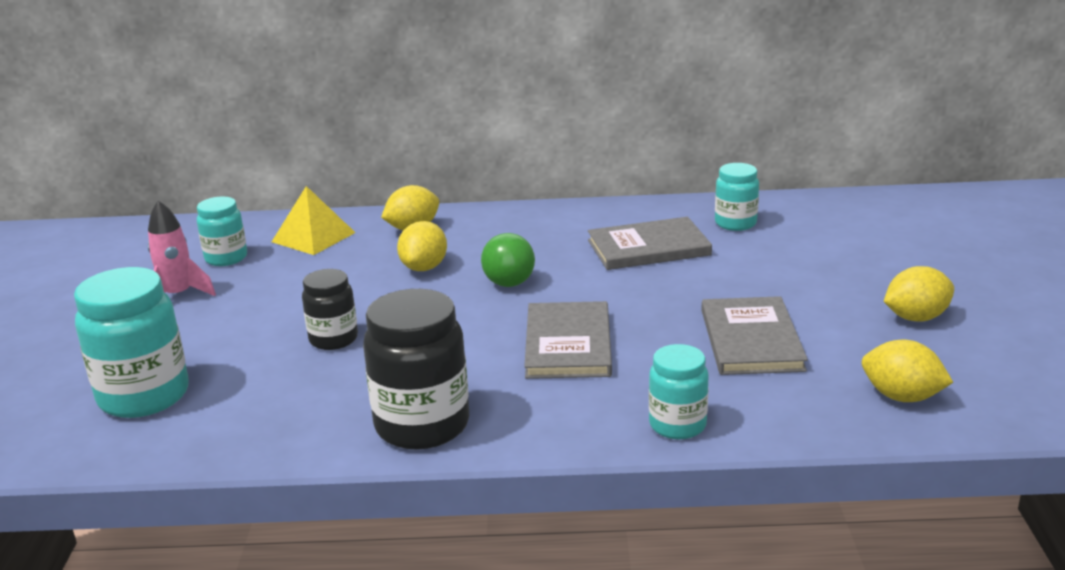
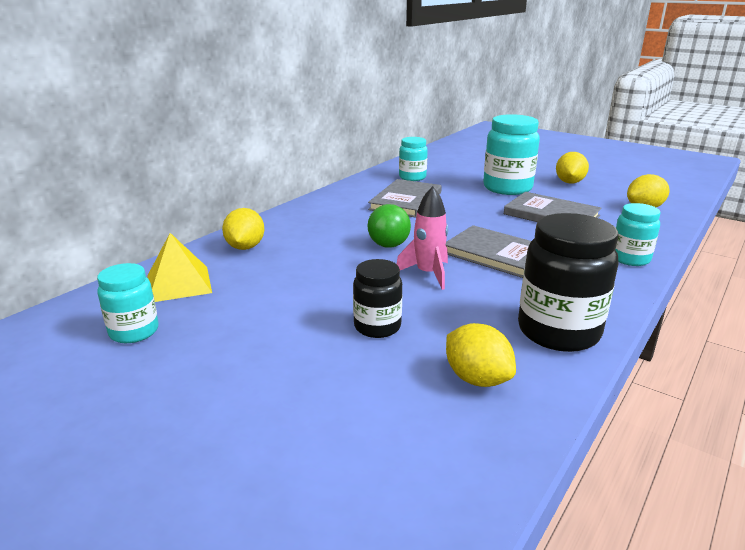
camera: 55 degrees left, 0 degrees up
turquoise jar [74,267,189,418] -> turquoise jar moved to [483,114,540,195]
pink rocket [148,200,216,296] -> pink rocket moved to [397,186,448,290]
yellow lemon [397,221,447,271] -> yellow lemon moved to [446,323,516,387]

